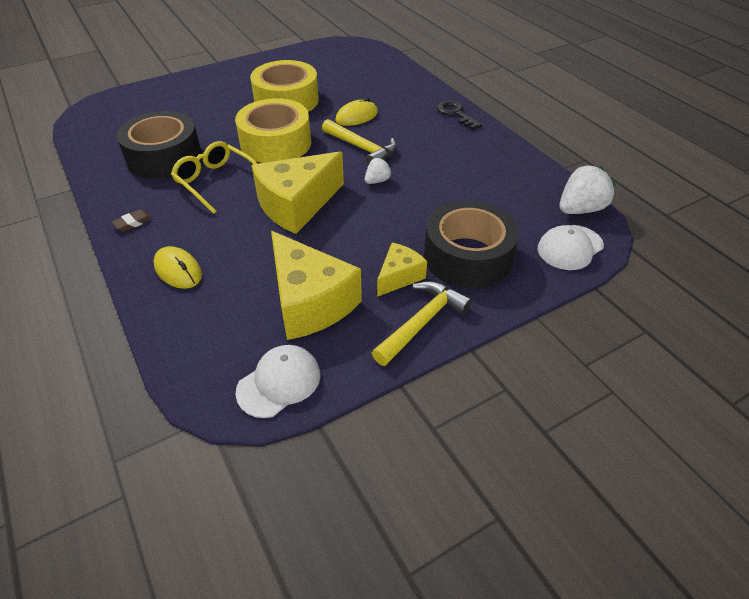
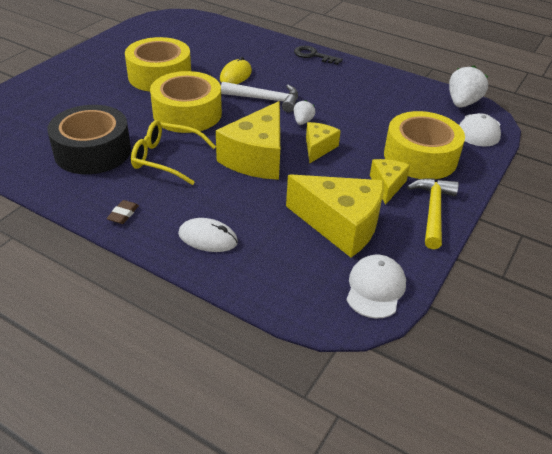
camera: 30 degrees left, 5 degrees down
yellow mouse [154,246,202,289] -> white mouse [178,218,238,252]
yellow hammer [322,119,397,165] -> white hammer [221,82,298,113]
black tape [424,200,519,289] -> yellow tape [384,111,465,179]
none -> yellow cheese [306,122,341,163]

